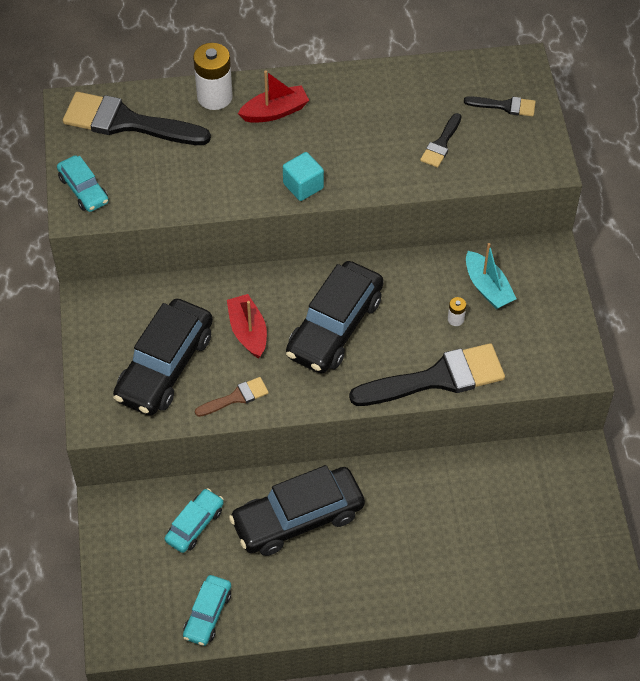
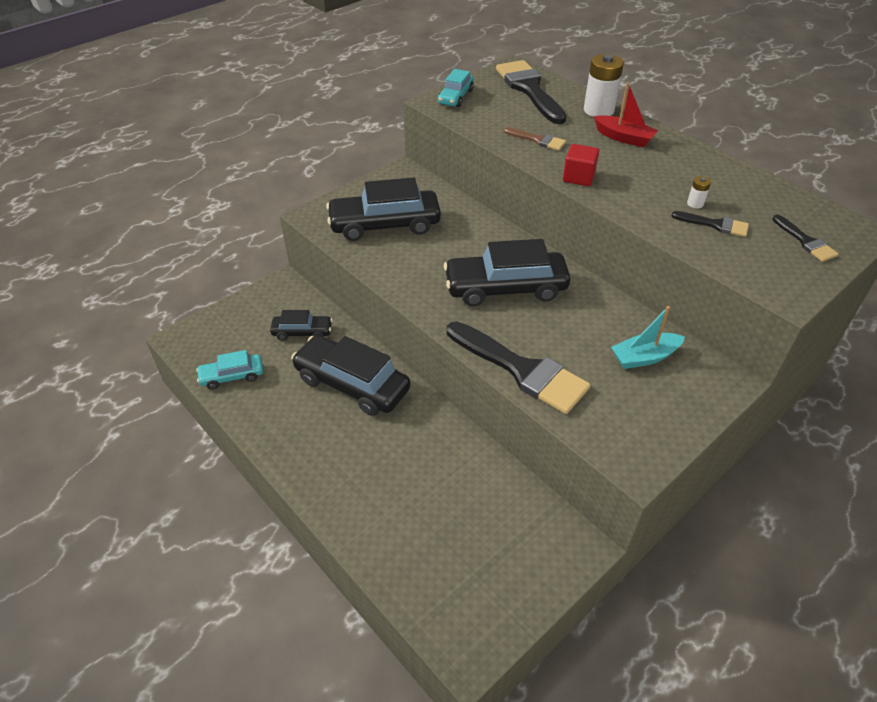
camera: 55 degrees right, 10 degrees down
turquoise car [165,488,224,553] -> black car [270,310,332,341]
brown brush [195,377,269,417] -> brown brush moved to [504,127,566,151]
red boat [227,294,267,358] -> none
turquoise cube [283,152,324,201] -> red cube [563,144,599,186]
black brush [420,113,462,168] -> black brush turned 150 degrees counterclockwise [671,211,749,237]
white battery [448,297,466,326] -> white battery moved to [687,176,711,208]
turquoise boat [466,243,517,309] -> turquoise boat turned 45 degrees clockwise [611,306,685,369]

